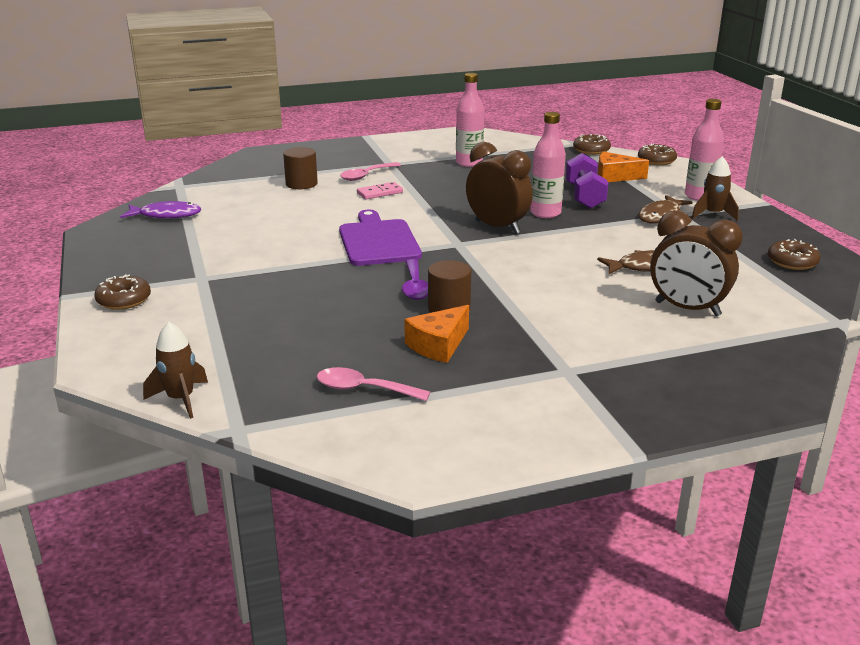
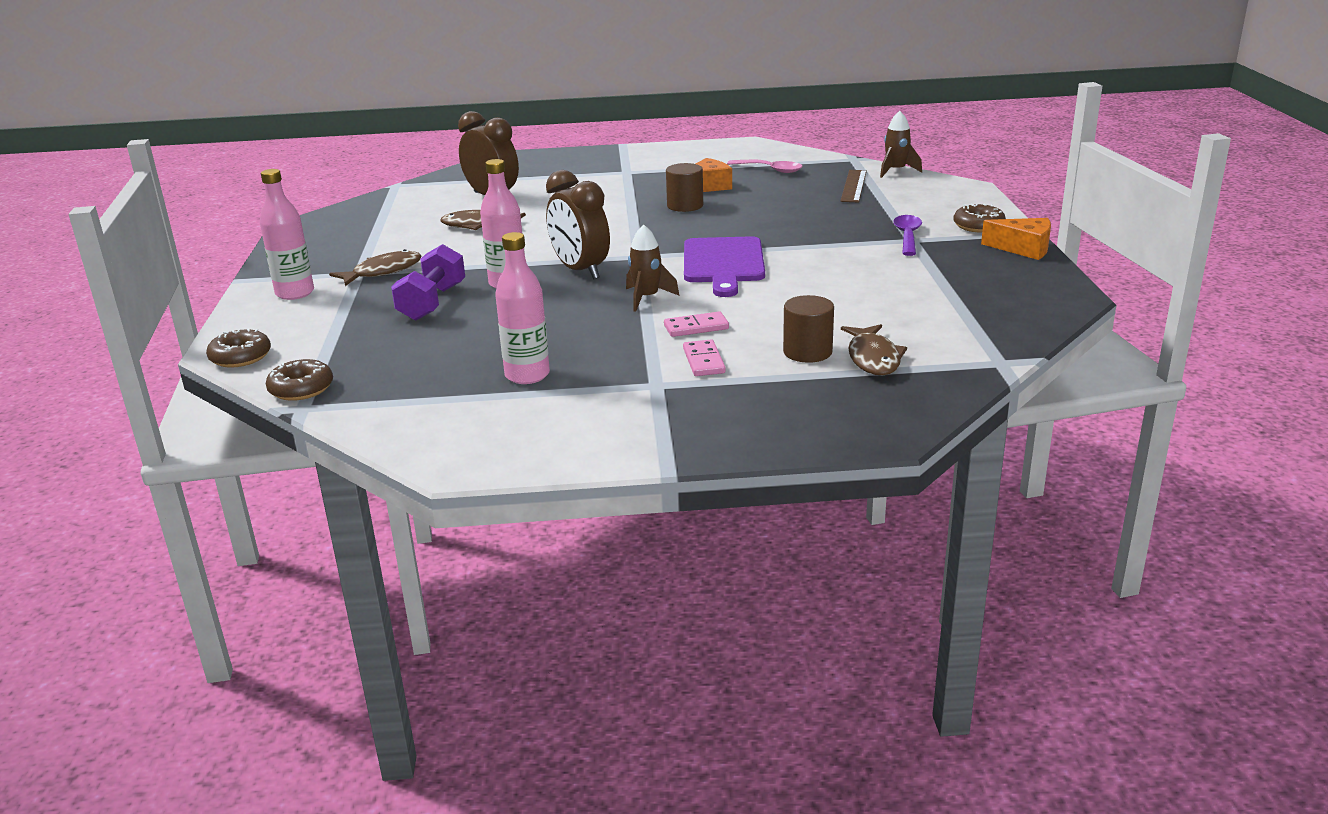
camera: 165 degrees left, 0 degrees up
purple fish [120,201,201,219] -> none
pink spoon [340,162,401,181] -> pink domino [683,340,726,376]
purple spoon [402,259,428,300] -> purple spoon moved to [893,215,922,256]
orange cheese [598,152,649,182] -> orange cheese moved to [981,218,1051,260]
brown rocket [692,156,739,221] -> brown rocket moved to [626,224,679,312]
brown donut [768,239,821,270] -> none
none -> brown ruler [840,170,867,203]
none -> brown fish [841,324,907,375]

